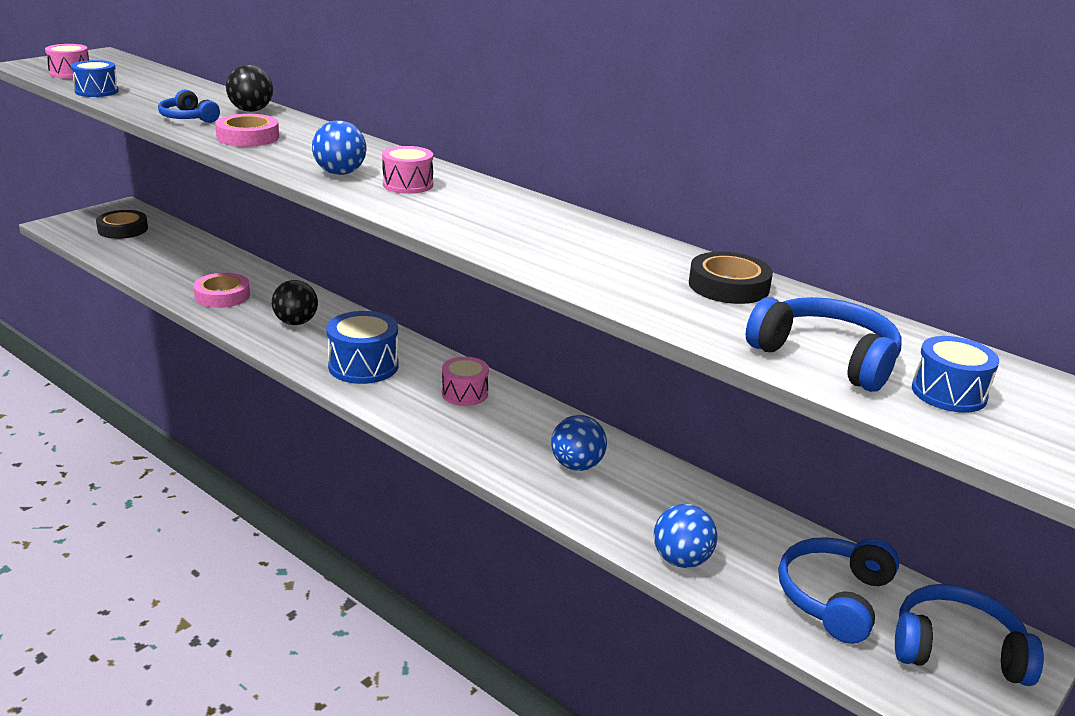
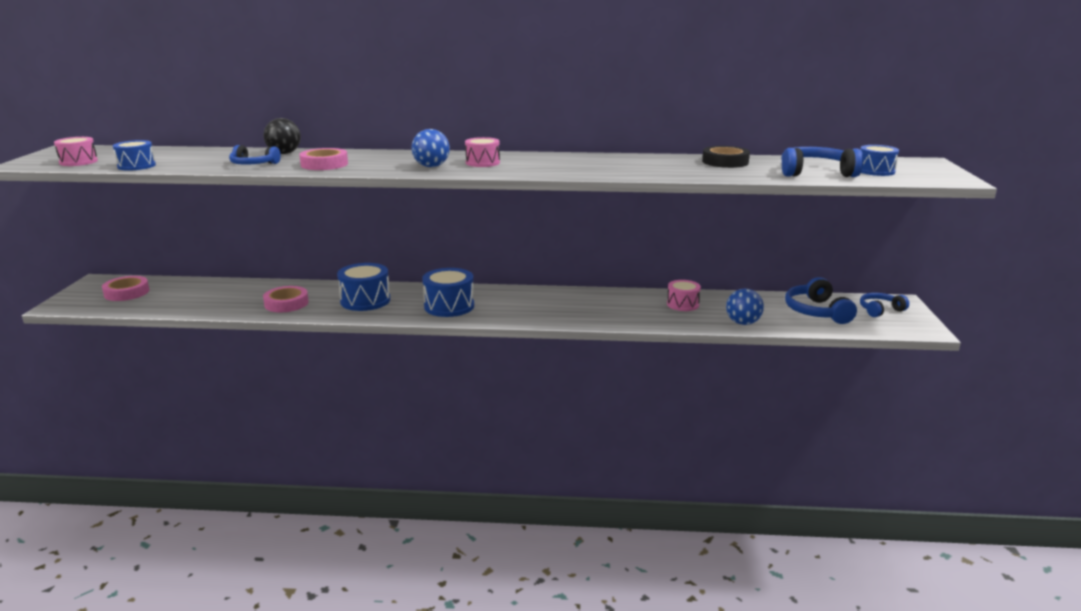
camera: 35 degrees left, 5 degrees down
black tape [96,210,148,239] -> pink tape [102,276,149,301]
black ball [272,280,318,325] -> blue drum [337,263,390,311]
pink drum [442,357,489,406] -> pink drum moved to [667,280,701,311]
blue ball [551,415,607,471] -> none
blue headphones [895,584,1044,686] -> blue headphones [860,293,909,317], size x0.64

